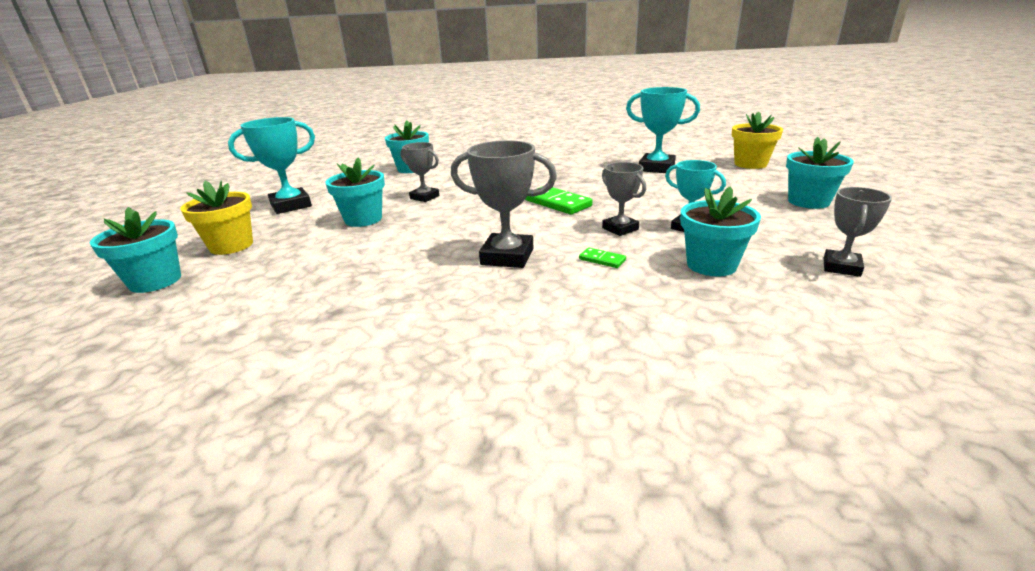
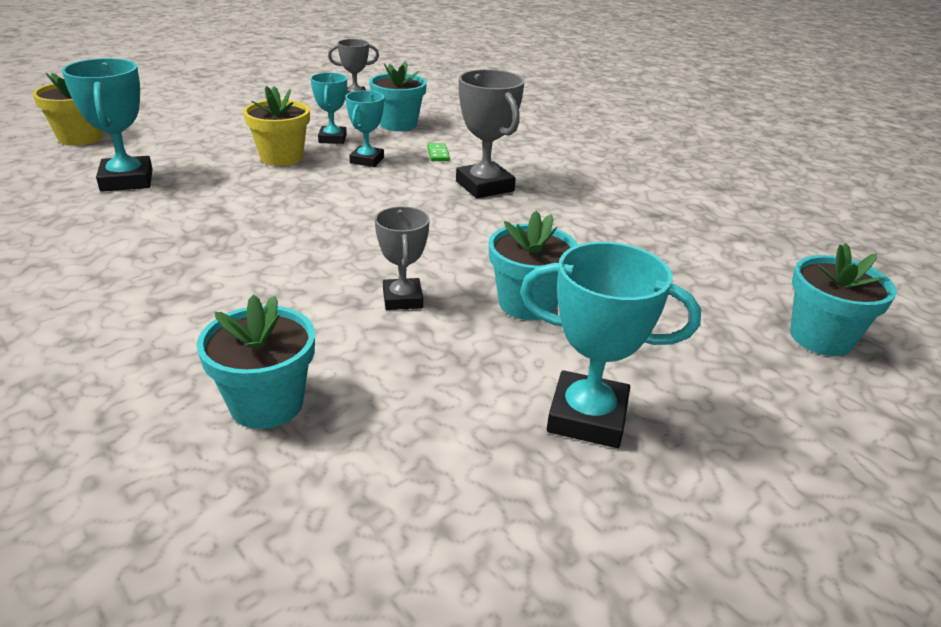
camera: 135 degrees left, 5 degrees up
yellow flower pot [180,181,253,255] -> yellow flower pot moved to [243,86,310,166]
green domino [525,186,592,215] -> none
grey trophy [602,162,646,236] -> turquoise trophy [345,91,384,167]
turquoise flower pot [786,137,854,209] -> none

